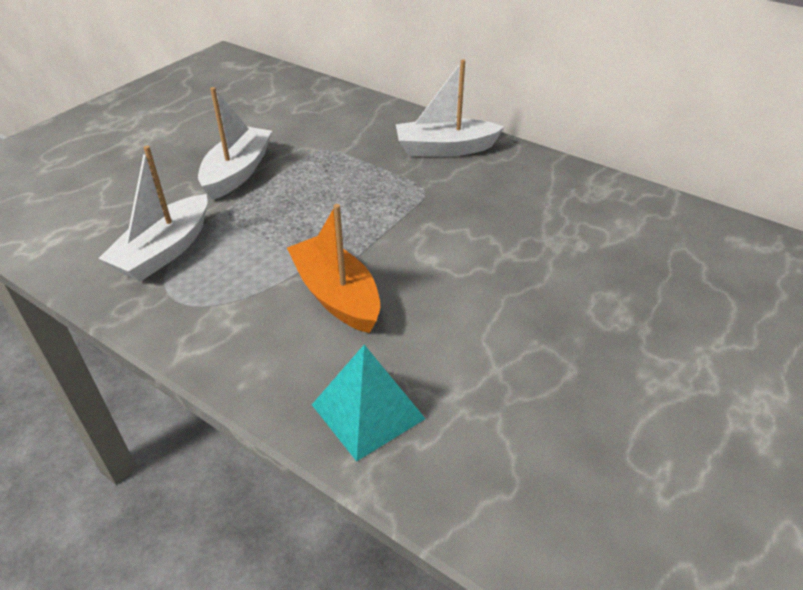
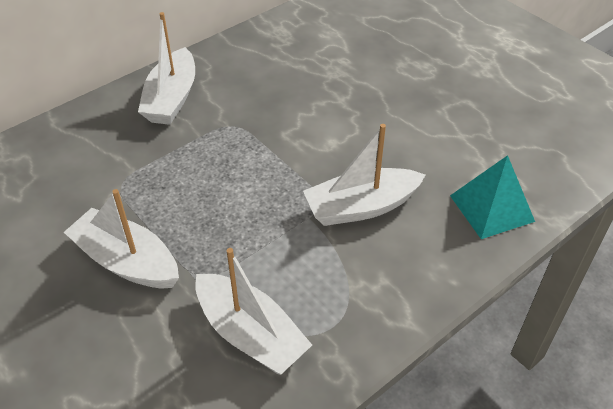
camera: 75 degrees left, 5 degrees up
orange boat [287,204,380,333] -> white boat [303,124,425,226]

